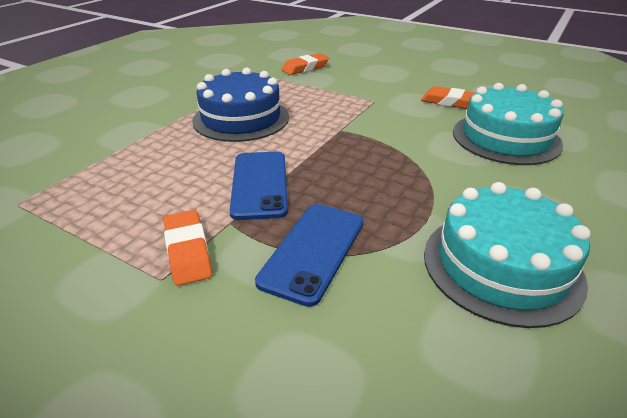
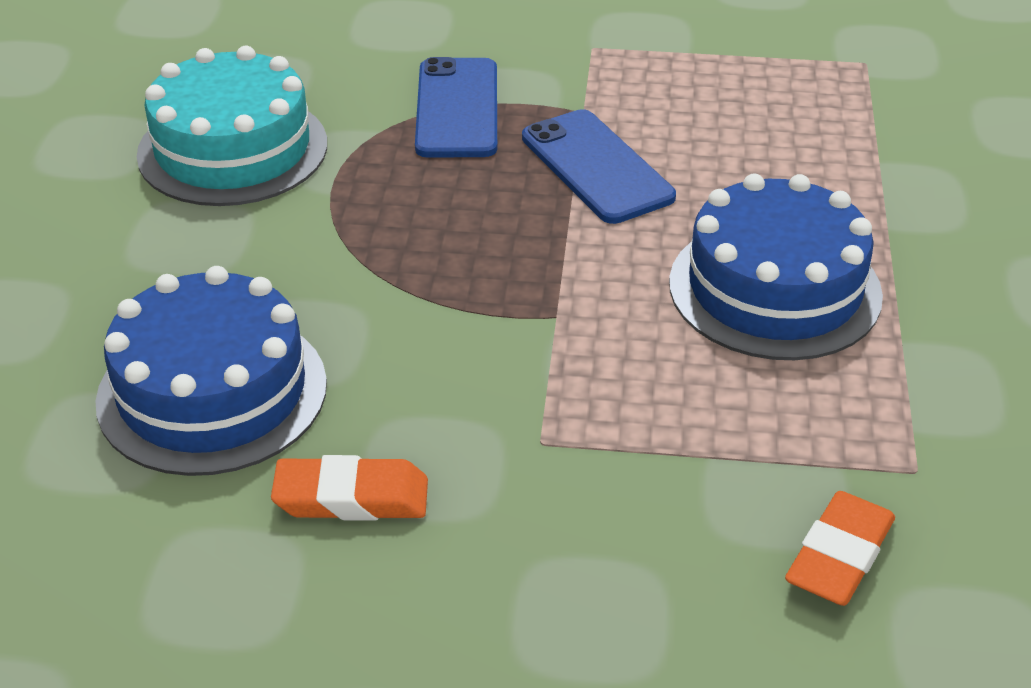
camera: 155 degrees right, 5 degrees up
orange eraser [164,210,212,286] -> none
turquoise cake [453,83,564,165] -> blue cake [96,266,327,476]

